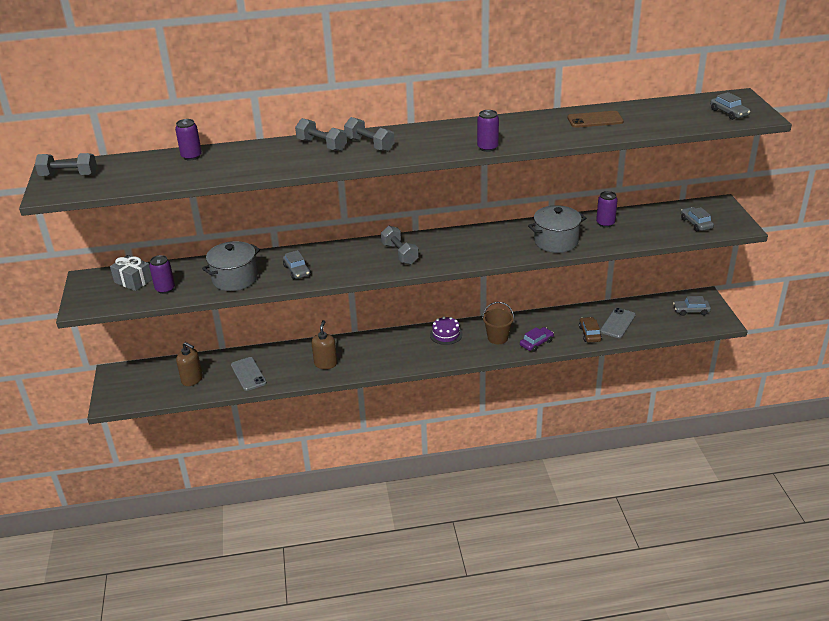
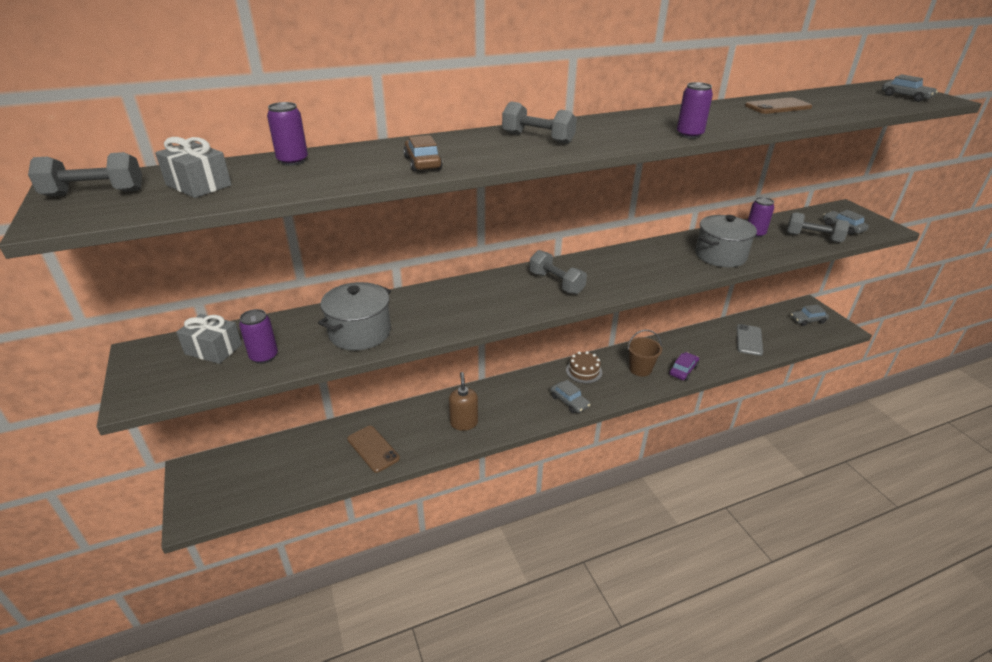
camera: 15 degrees left, 0 degrees up
brown soap dispenser [176,342,203,386] -> none
grey phone [231,357,267,391] -> brown phone [347,426,400,473]
grey car [283,250,311,279] -> grey car moved to [550,380,590,413]
grey dumbbell [295,118,347,151] -> grey dumbbell moved to [786,212,850,243]
purple cake [430,316,462,345] -> brown cake [566,351,602,383]
brown car [579,317,602,343] -> brown car moved to [403,135,443,172]
none -> grey gift [155,137,232,198]

